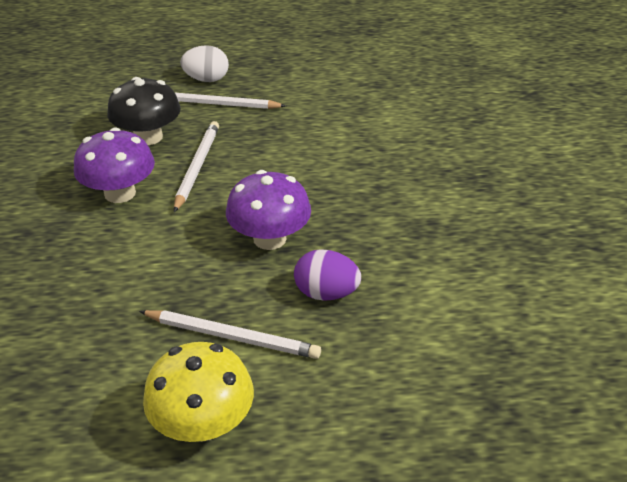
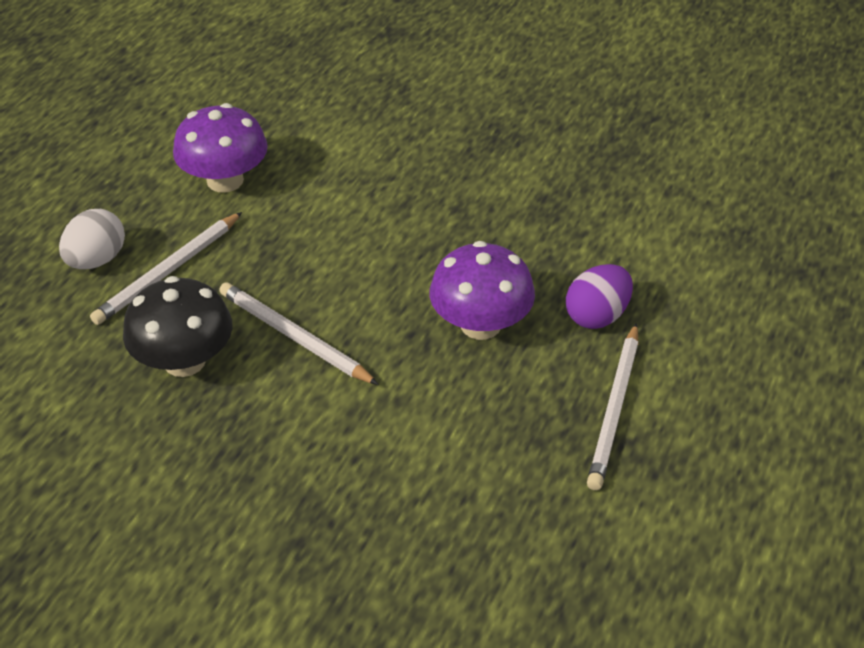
camera: 60 degrees left, 5 degrees up
purple mushroom [74,127,155,203] -> purple mushroom moved to [173,103,268,193]
white pencil [139,310,321,359] -> white pencil turned 150 degrees clockwise [587,323,638,490]
yellow mushroom [143,342,254,442] -> none

